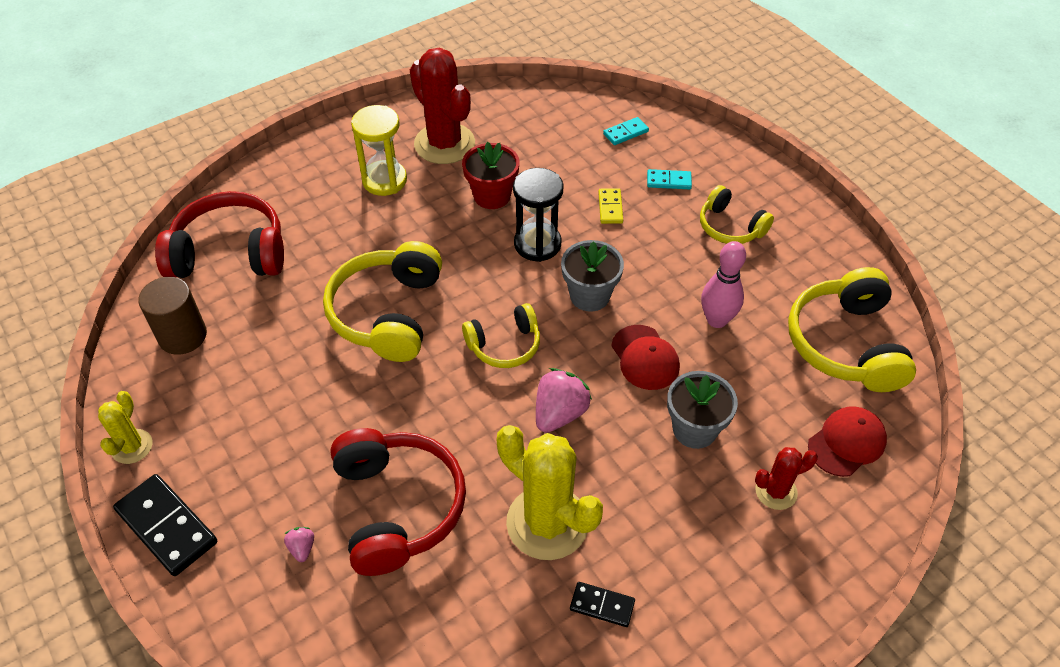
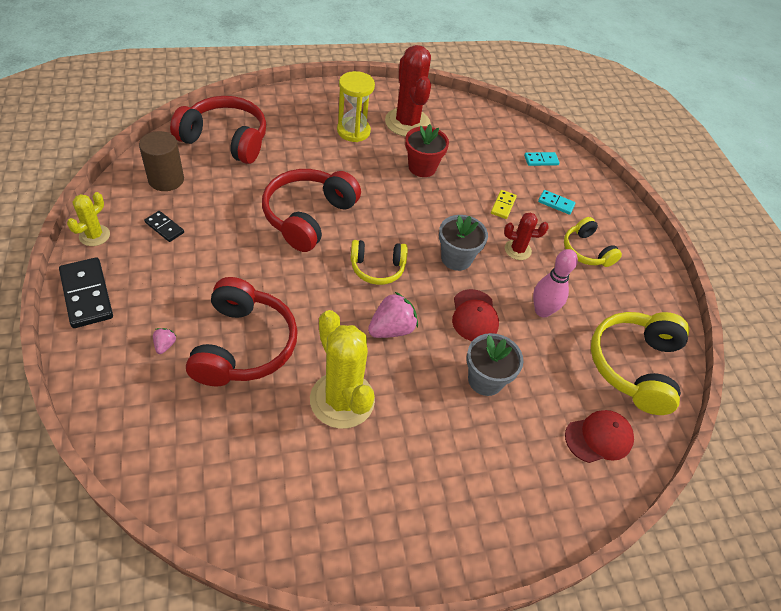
camera: 15 degrees right, 0 degrees up
yellow headphones [323,241,442,362] -> red headphones [262,169,361,252]
black hourglass [513,168,564,262] -> none
black domino [570,582,635,627] -> black domino moved to [144,211,184,242]
red cactus [755,447,818,510] -> red cactus moved to [504,212,549,260]

